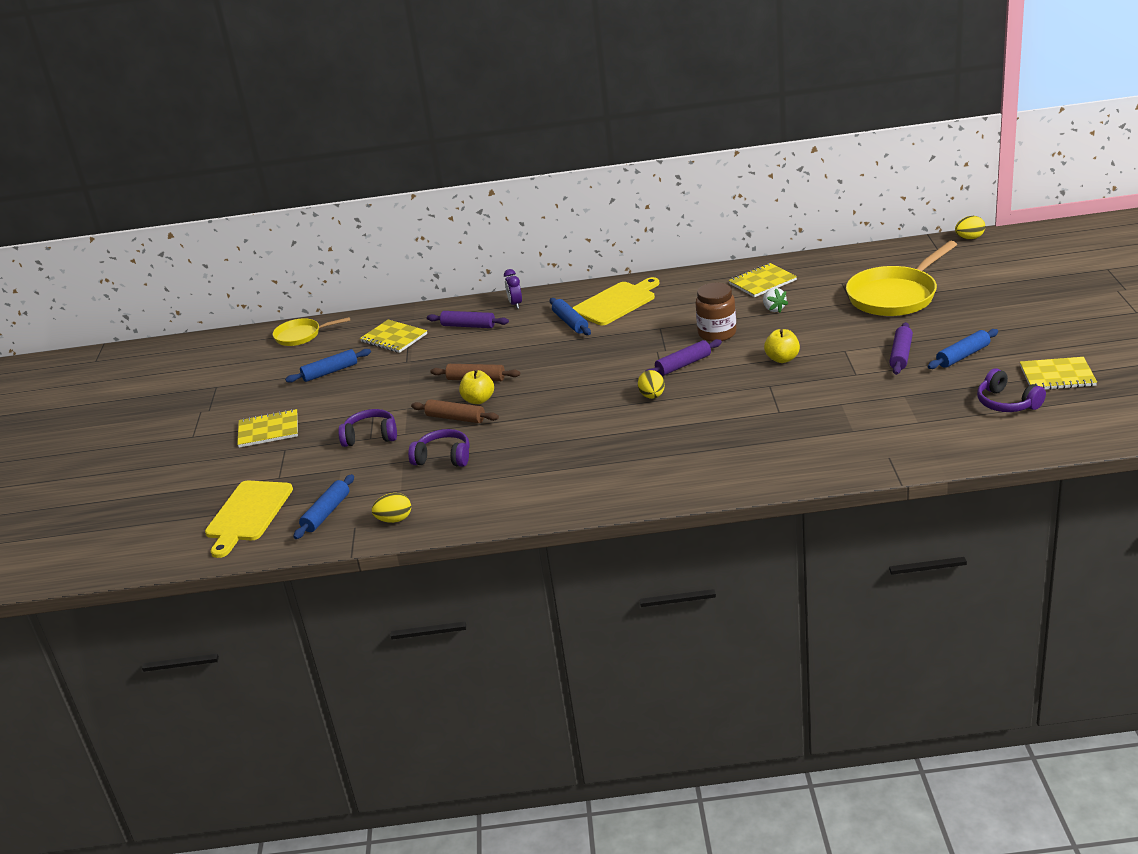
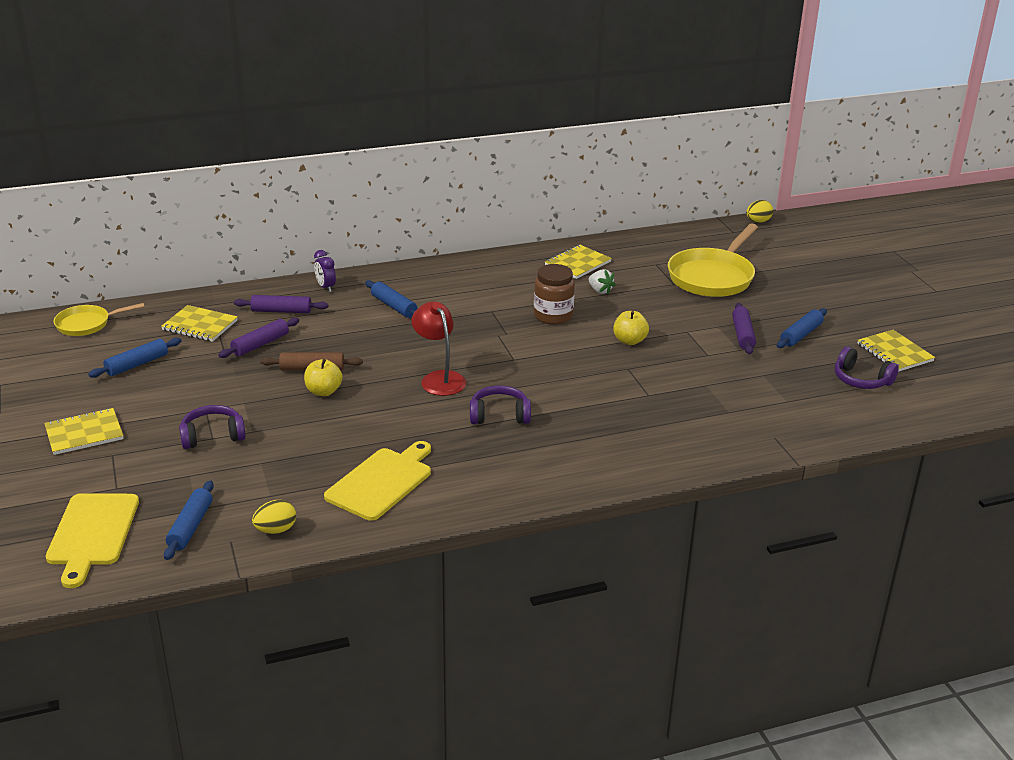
camera: 20 degrees left, 0 degrees up
purple headphones [408,429,470,467] -> purple headphones moved to [470,385,531,424]
brown rolling pin [411,399,499,423] -> none
yellow cutting board [573,277,660,325] -> yellow cutting board moved to [324,441,431,521]
yellow egg [638,370,665,399] -> none
purple rolling pin [646,339,722,376] -> purple rolling pin moved to [218,318,299,358]
yellow notebook [1020,357,1097,390] -> yellow notebook turned 75 degrees clockwise [857,330,935,372]
none -> red lamp [412,301,466,396]

